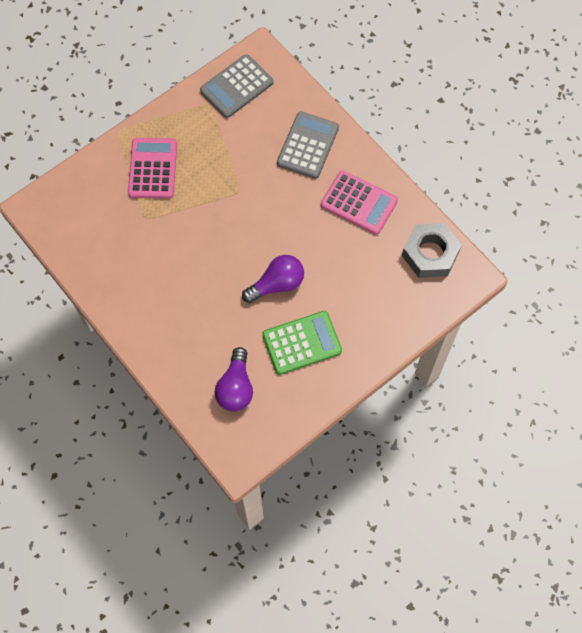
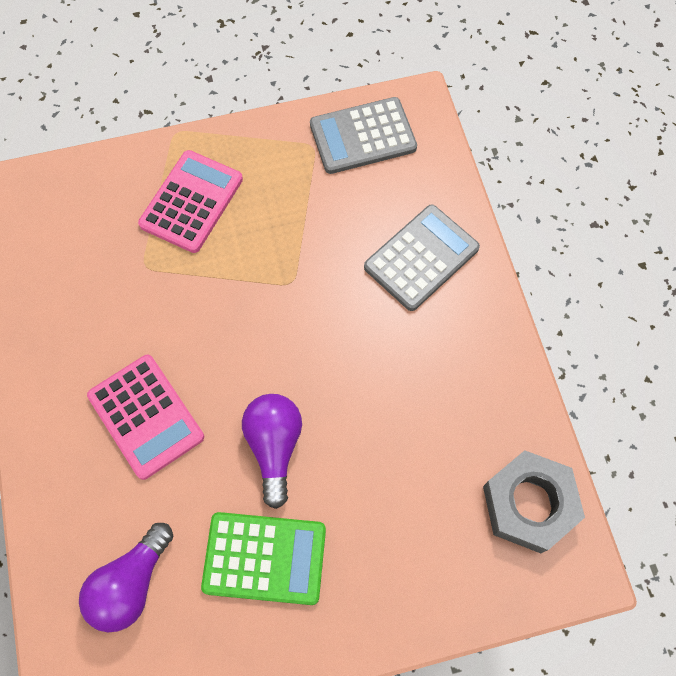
camera: 25 degrees right, 0 degrees up
purple light bulb [242,255,304,303] -> purple light bulb turned 90 degrees counterclockwise [242,394,302,509]
pink calculator [321,171,398,235] -> pink calculator moved to [87,355,204,480]

